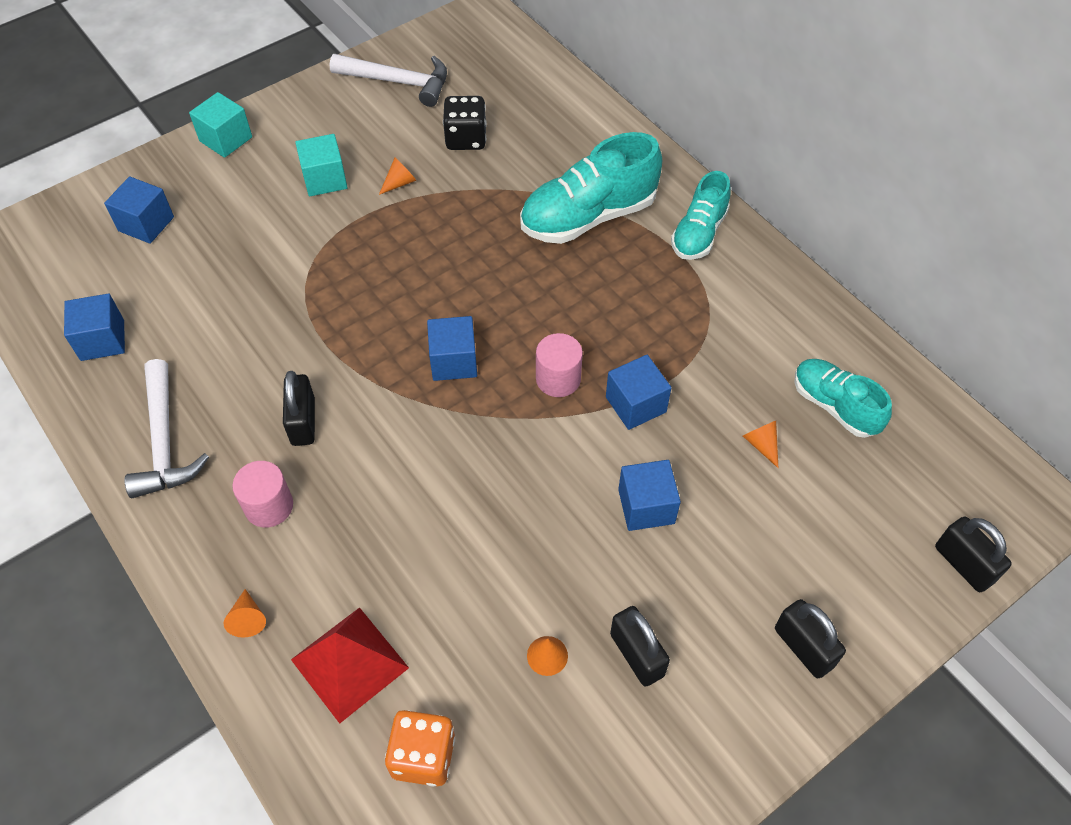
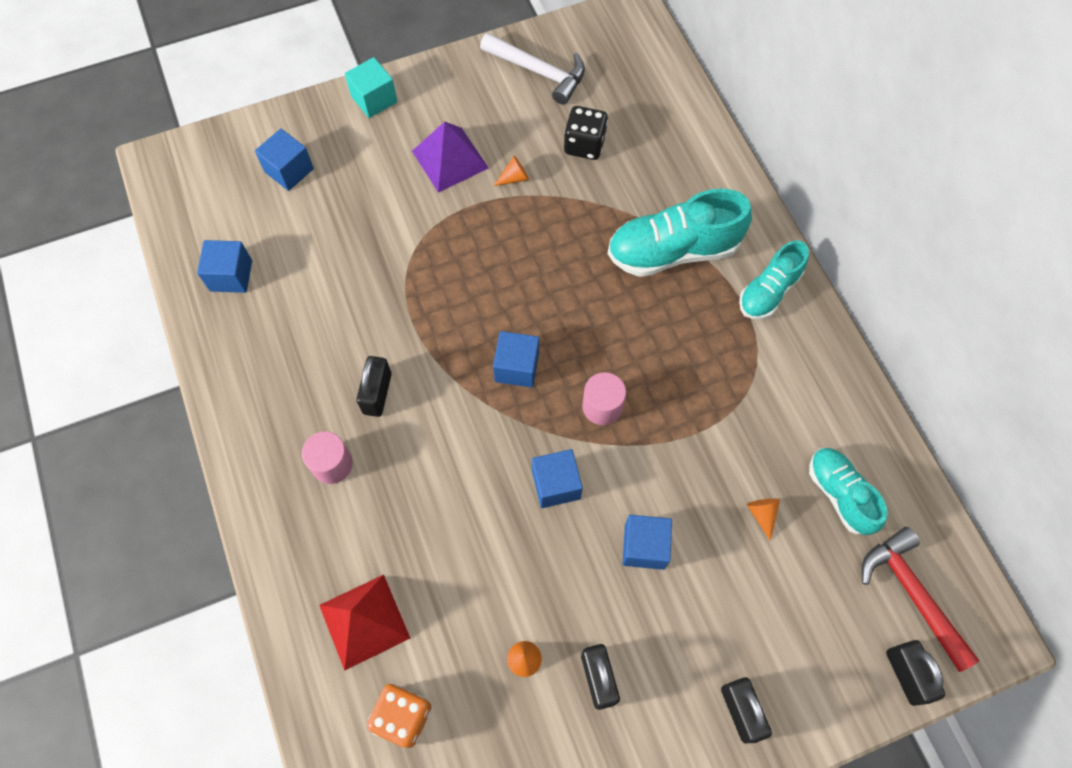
camera: 15 degrees right, 10 degrees up
white hammer [125,359,209,498] -> none
orange cone [224,589,266,638] -> none
turquoise cube [295,134,347,196] -> purple pyramid [412,122,489,193]
blue cube [606,355,671,430] -> blue cube moved to [532,449,583,508]
none -> red hammer [862,527,979,672]

